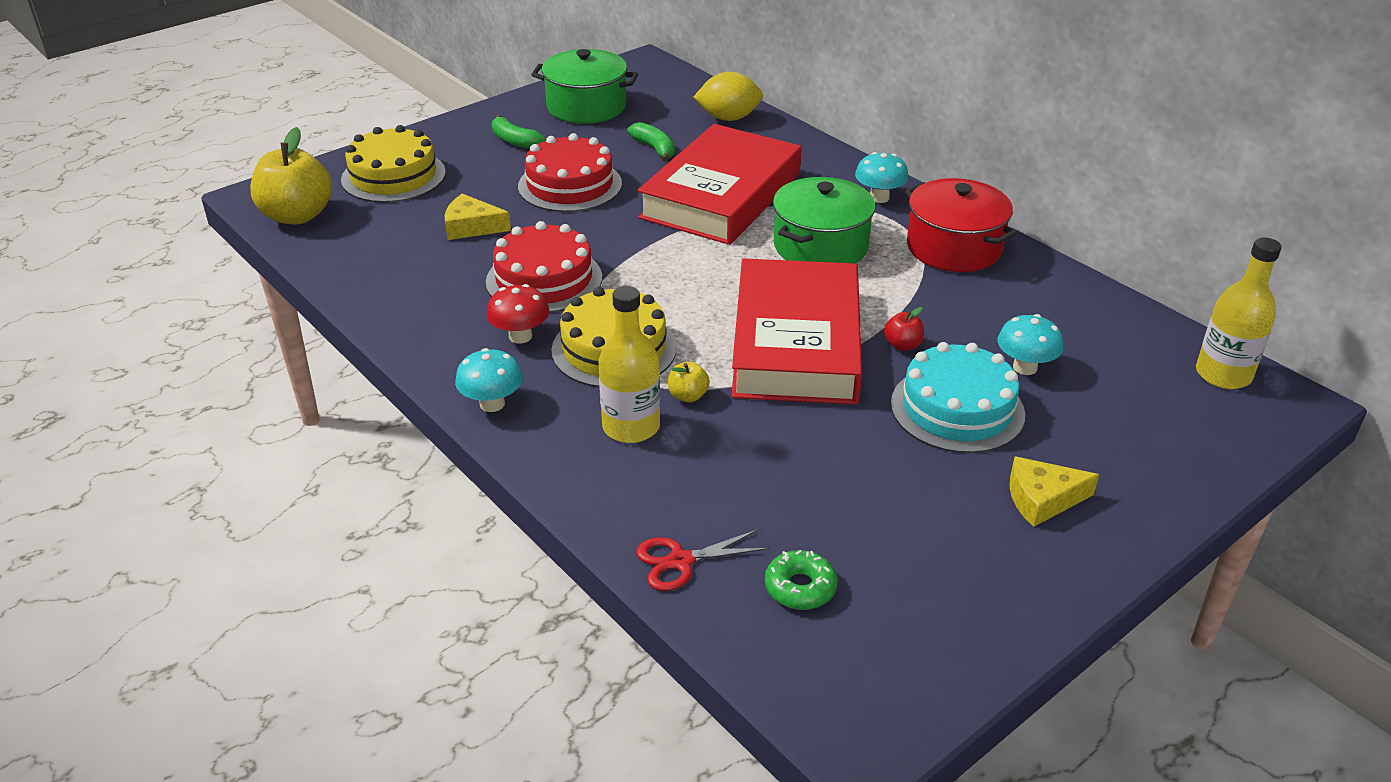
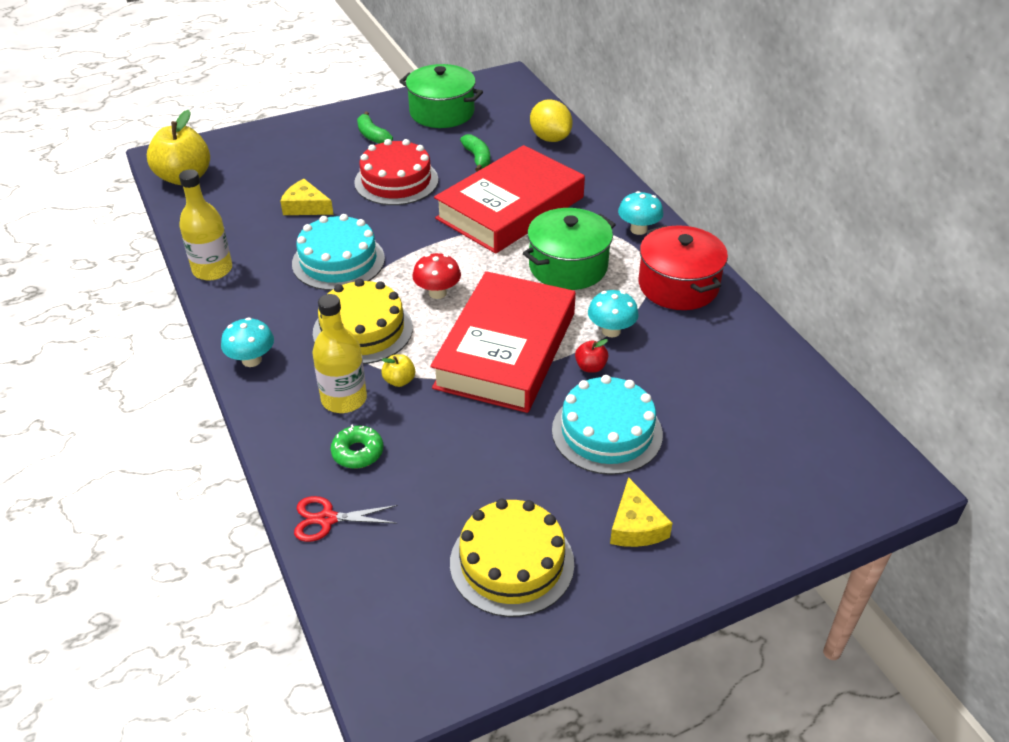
camera: 15 degrees right, 5 degrees up
yellow cake [341,125,446,203] -> yellow cake moved to [450,499,574,617]
red cake [486,221,602,313] -> turquoise cake [292,214,385,291]
red mushroom [486,284,550,344] -> red mushroom moved to [412,253,461,299]
yellow lemon [694,72,763,121] -> yellow lemon turned 45 degrees clockwise [530,99,573,142]
green donut [765,550,837,610] -> green donut moved to [331,424,383,469]
turquoise mushroom [998,314,1063,375] -> turquoise mushroom moved to [588,290,639,337]
yellow cheese [1009,456,1099,527] -> yellow cheese turned 105 degrees counterclockwise [610,477,673,547]
yellow bottle [1196,237,1282,389] -> yellow bottle moved to [179,169,232,280]

